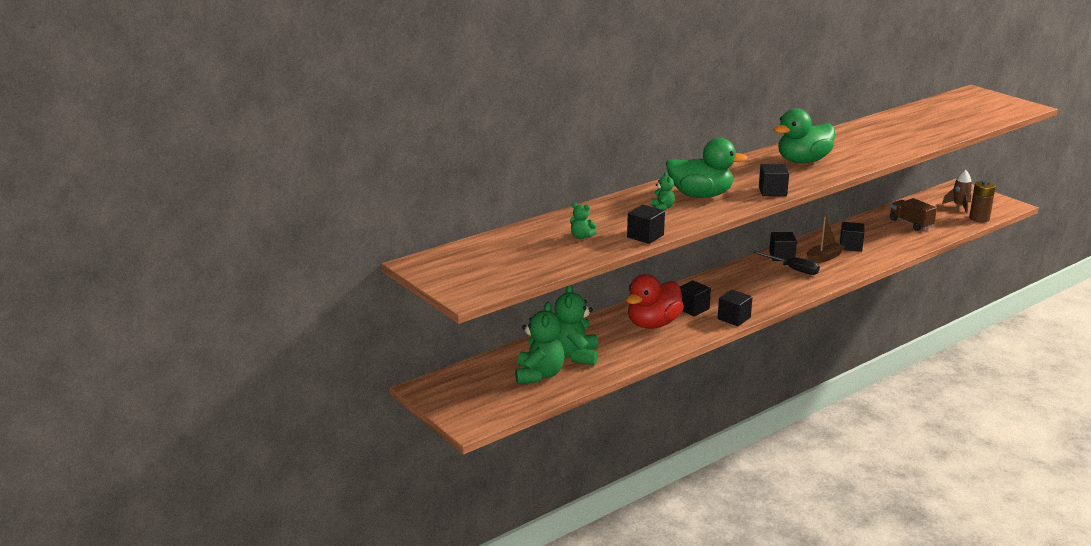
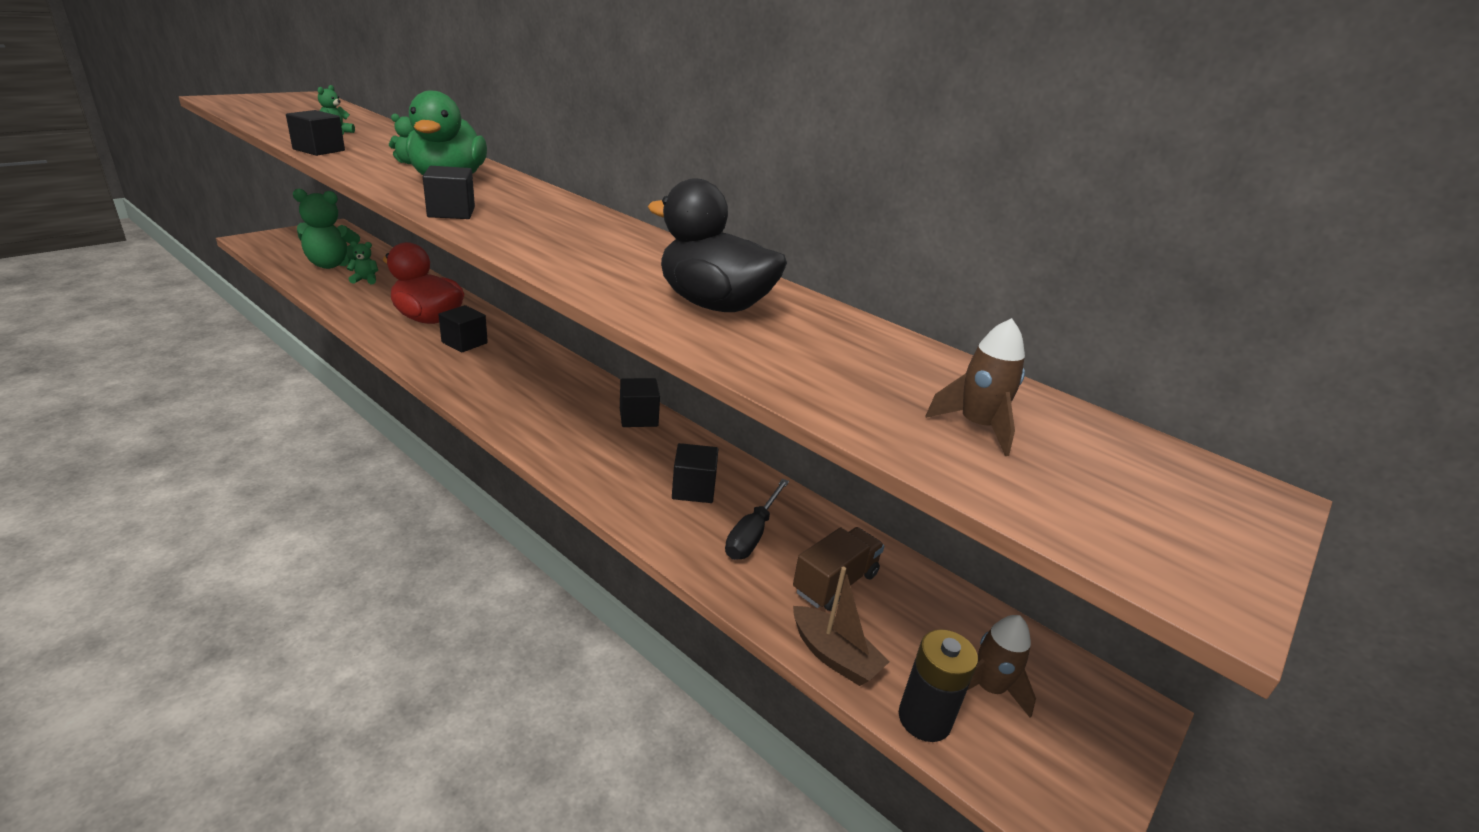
camera: 75 degrees right, 5 degrees up
green teddy bear [554,285,598,365] -> green teddy bear [347,241,378,284], size x0.49
black cube [718,290,753,326] -> none
black screwdriver [753,251,820,275] -> black screwdriver moved to [725,479,789,560]
green duck [774,108,835,163] -> none
brown boat [807,216,845,263] -> brown boat moved to [793,567,890,686]
brown battery [969,181,996,223] -> black battery [899,629,978,742]
none -> black duck [648,178,787,312]
none -> brown rocket [925,318,1025,456]

